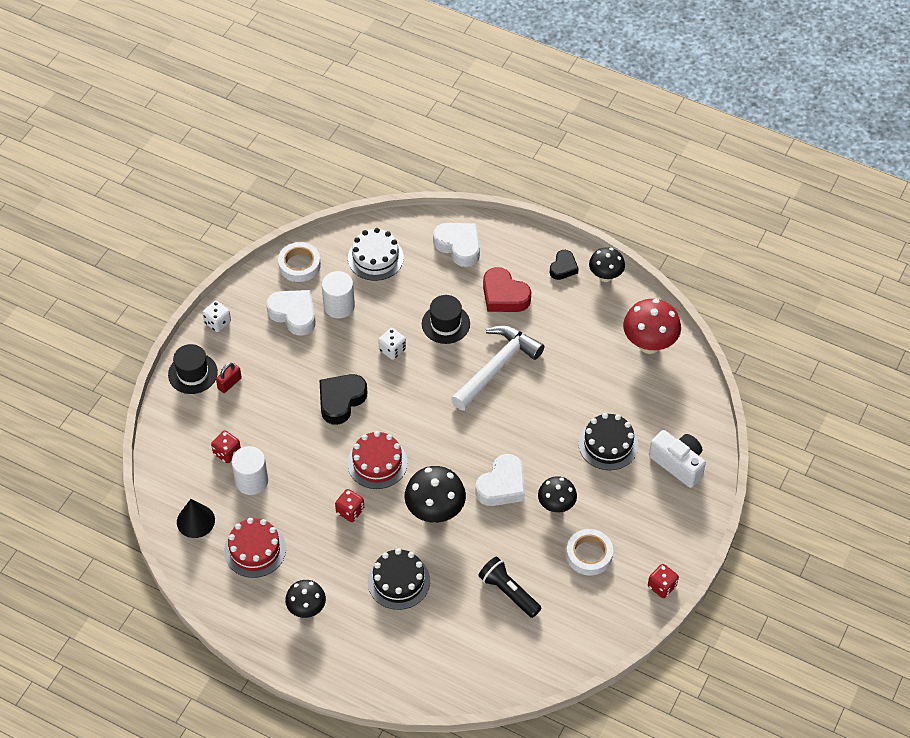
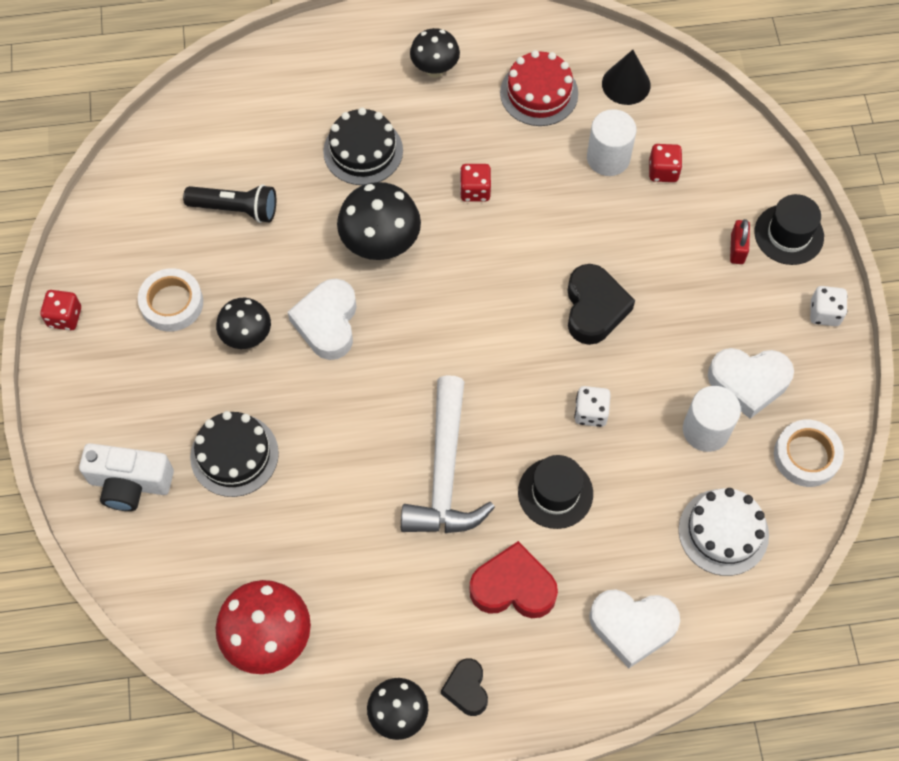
camera: 145 degrees right, 10 degrees up
red cake [347,431,408,489] -> none

